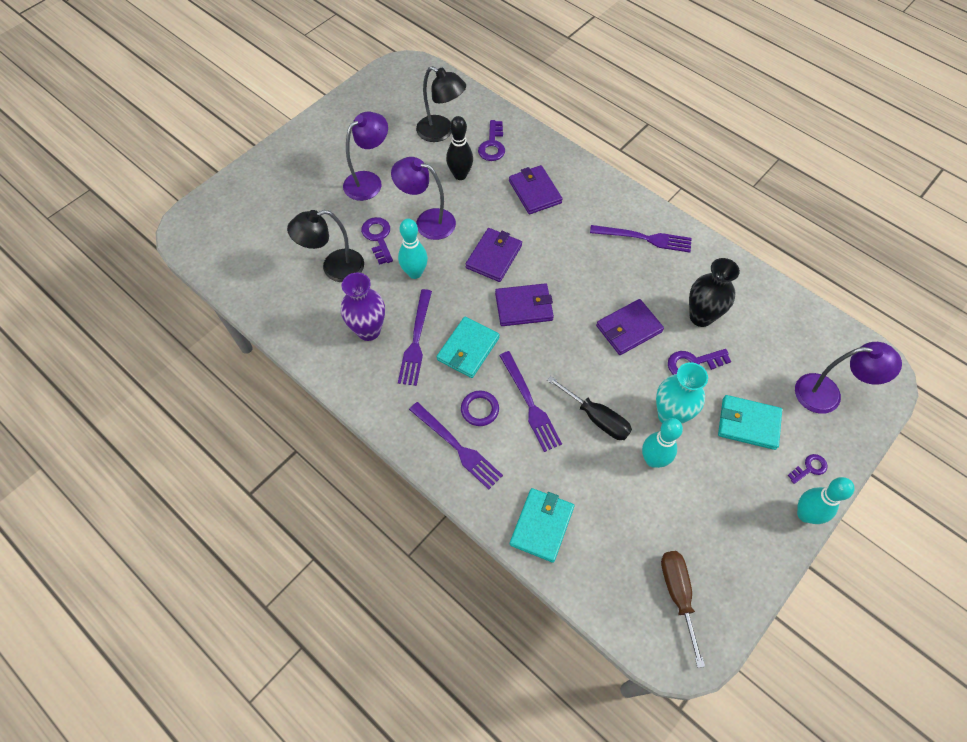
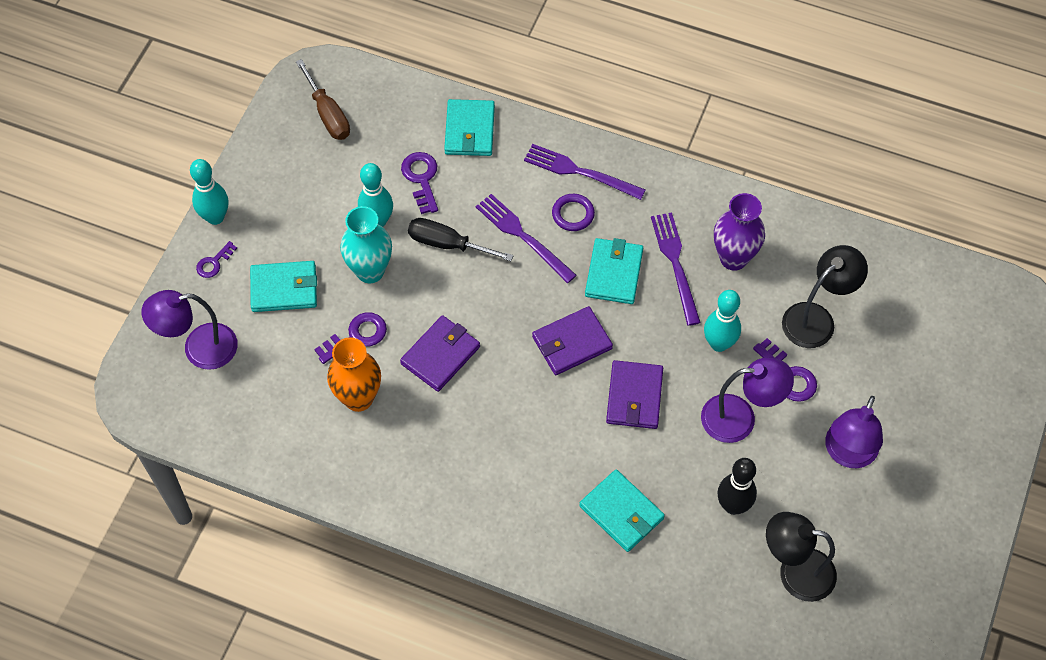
camera: 160 degrees right, 0 degrees up
purple key [478,120,505,161] -> purple key moved to [401,152,438,214]
purple wallet [509,165,563,214] -> turquoise wallet [579,469,665,552]
purple fork [590,225,692,253] -> none
black vase [689,258,740,327] -> orange vase [327,337,381,412]

